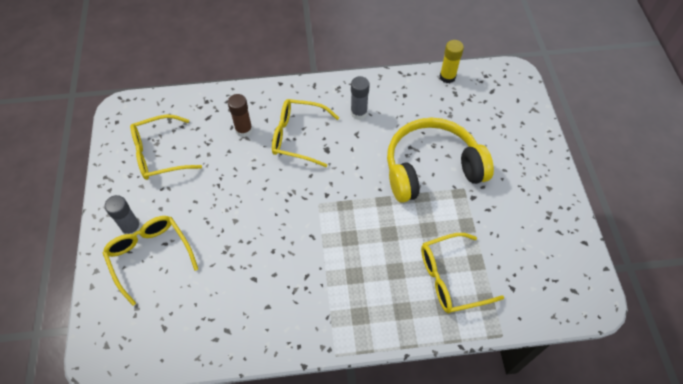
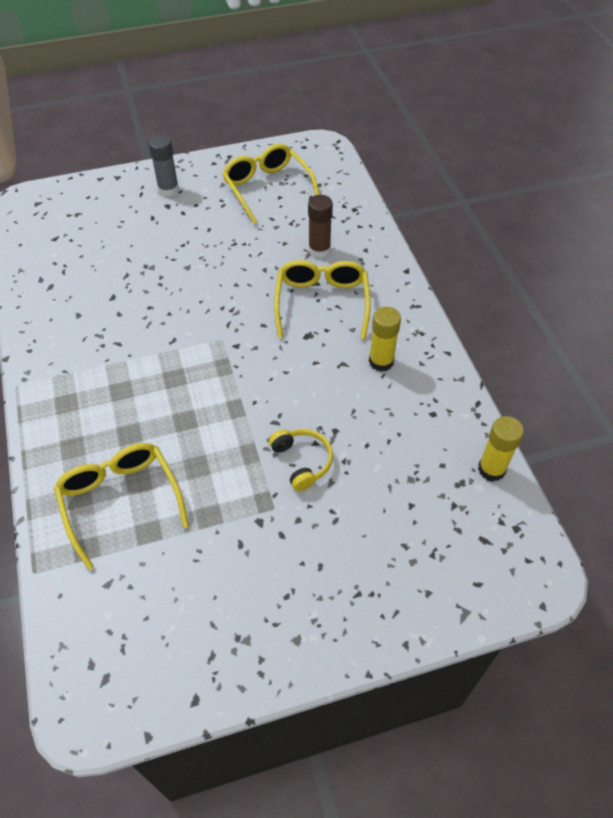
camera: 80 degrees right, 5 degrees down
yellow glasses [103,216,198,306] -> none
grey glue stick [351,76,370,120] -> yellow glue stick [369,307,401,372]
yellow headphones [387,118,494,203] -> yellow headphones [269,429,333,491], size x0.42

